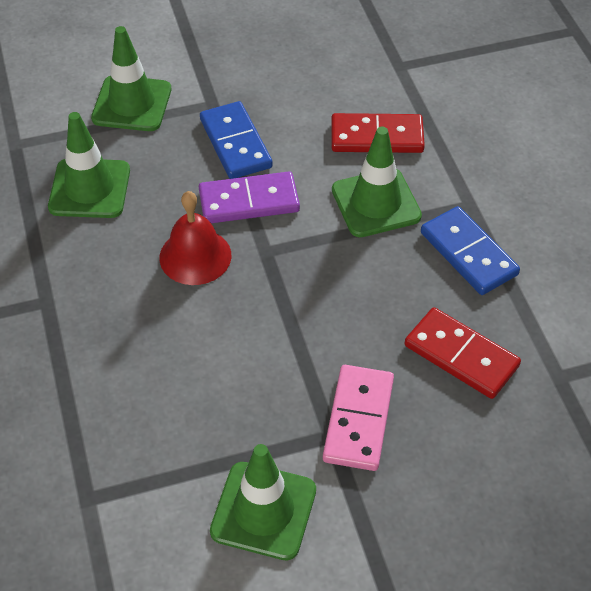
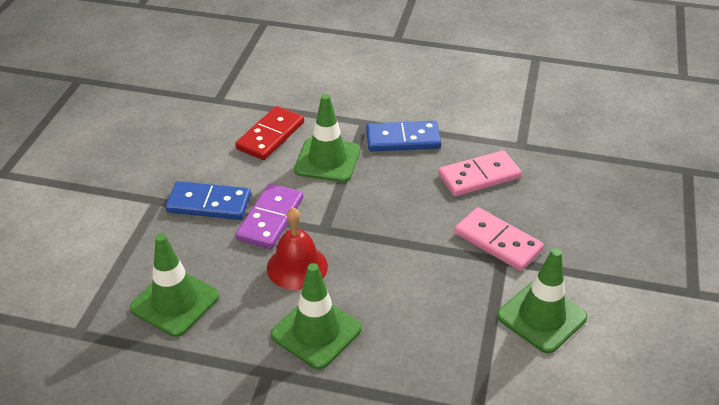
camera: 60 degrees left, 10 degrees down
green traffic cone [91,26,171,131] -> green traffic cone moved to [271,263,362,369]
red domino [405,307,521,399] -> pink domino [438,150,522,196]

